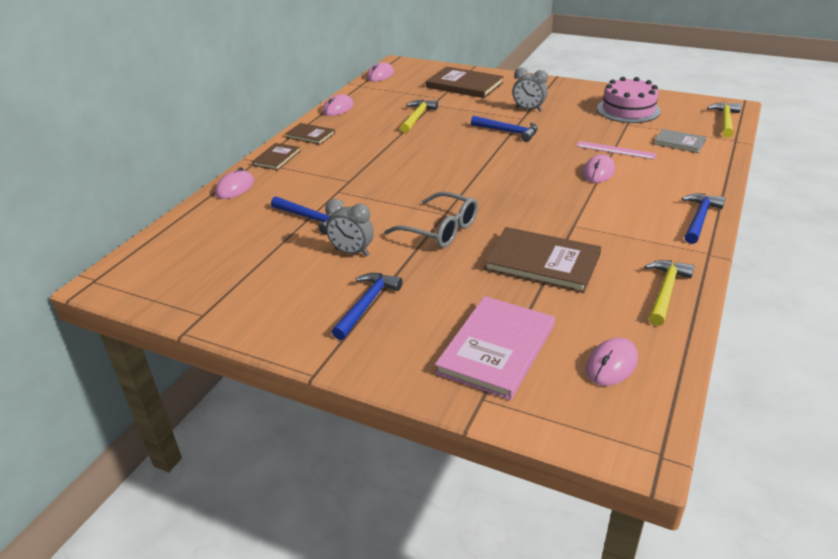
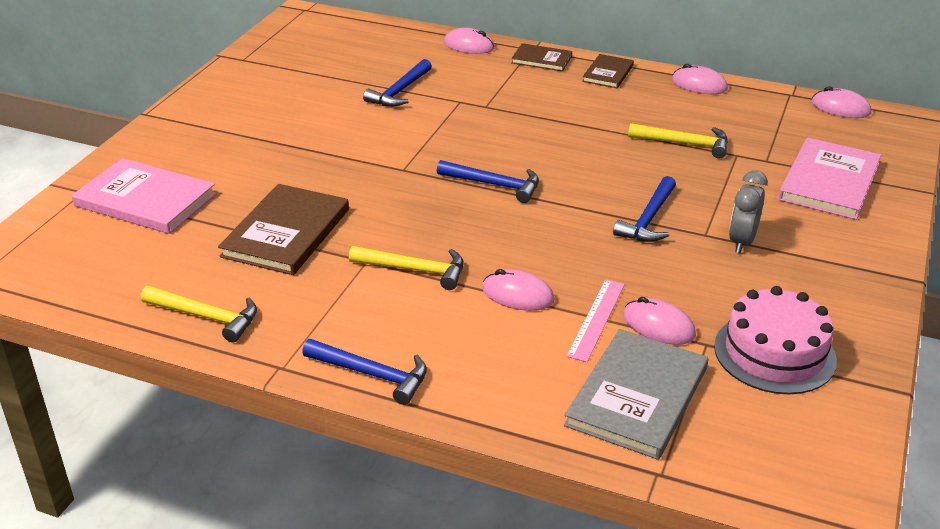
camera: 85 degrees right, 0 degrees up
grey clock [325,199,374,256] -> none
blue hammer [332,273,403,340] -> blue hammer moved to [437,160,539,203]
grey glasses [384,192,478,248] -> none
brown book [426,67,504,98] -> pink book [778,137,881,220]
pink mouse [586,338,638,386] -> pink mouse moved to [623,297,696,345]
grey book [654,129,707,153] -> grey book [564,329,708,460], size x1.78
yellow hammer [707,102,742,138] -> yellow hammer moved to [349,246,464,290]

